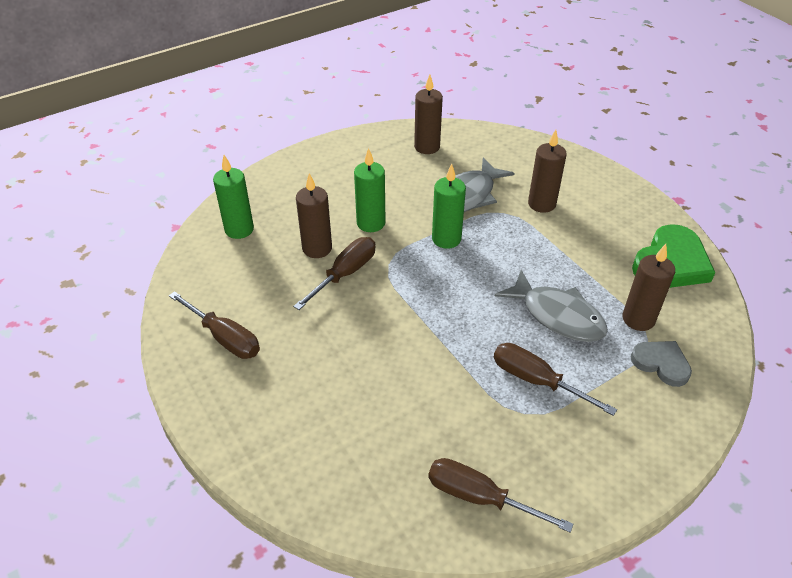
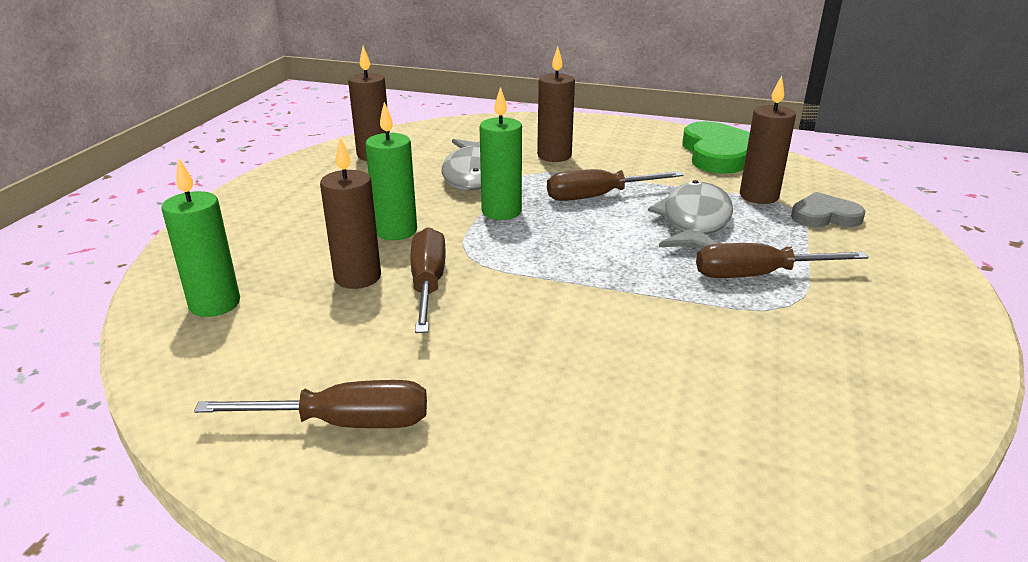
camera: 40 degrees left, 15 degrees down
brown screwdriver [428,458,573,533] -> brown screwdriver moved to [547,169,683,201]
grey fish [495,270,608,342] -> grey fish turned 75 degrees counterclockwise [648,180,733,249]

